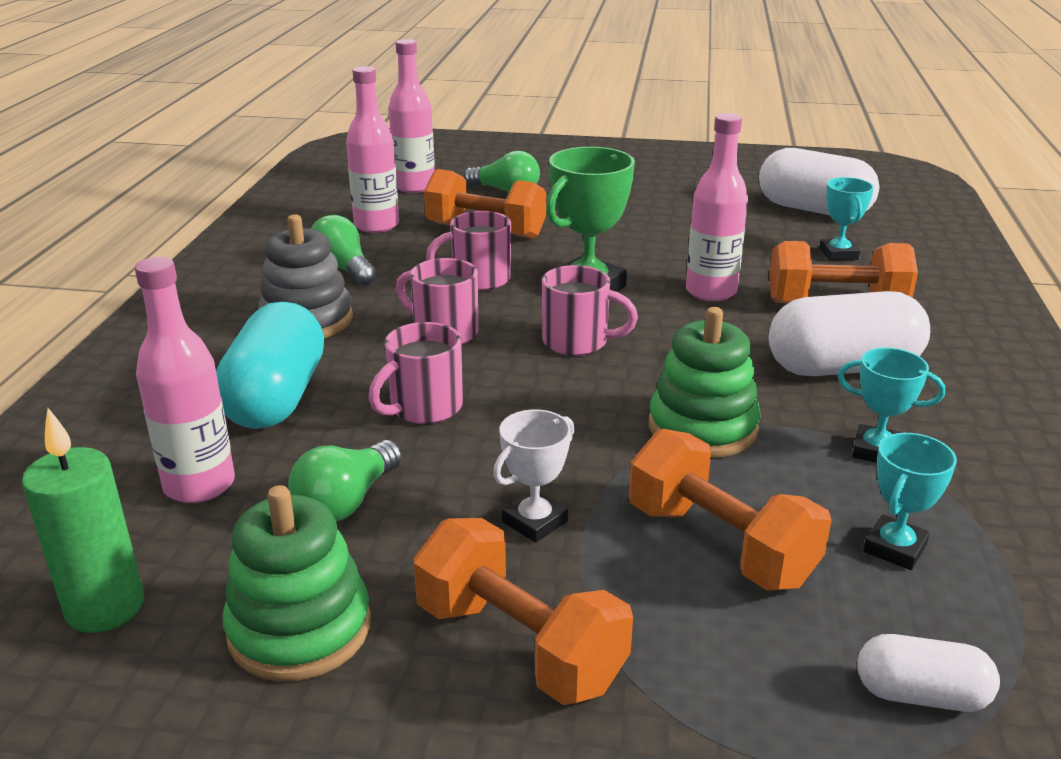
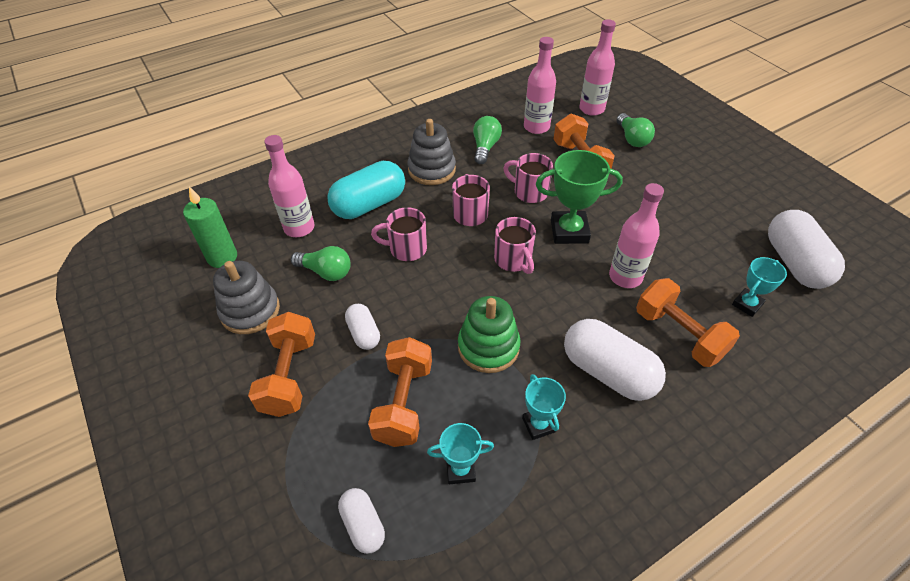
camera: 50 degrees right, 20 degrees up
green stacking toy [223,485,371,681] -> grey stacking toy [213,261,280,334]
green light bulb [288,440,402,522] -> green light bulb turned 150 degrees counterclockwise [291,246,351,281]
white trophy [493,409,575,543] -> white capsule [345,304,380,350]

